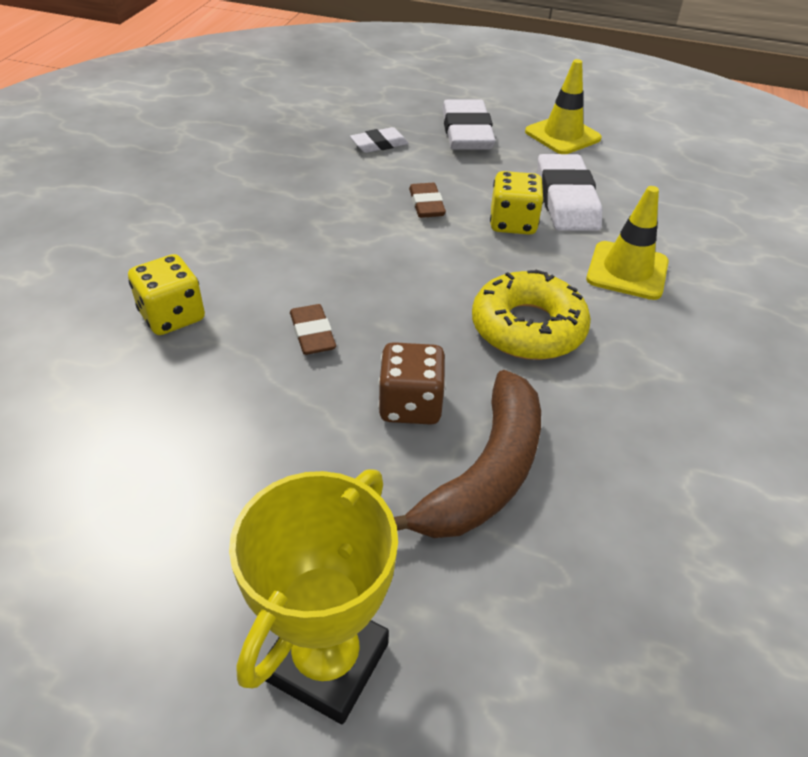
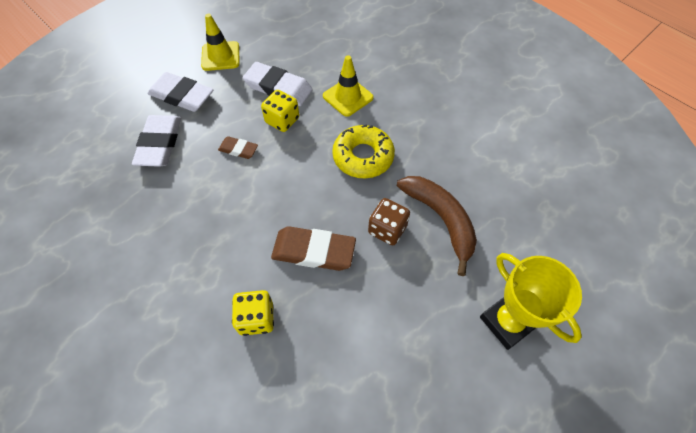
camera: 60 degrees left, 15 degrees up
brown eraser [290,304,336,355] -> brown eraser [271,226,356,271], size x1.82
white eraser [350,127,409,153] -> white eraser [132,115,181,167], size x1.82

